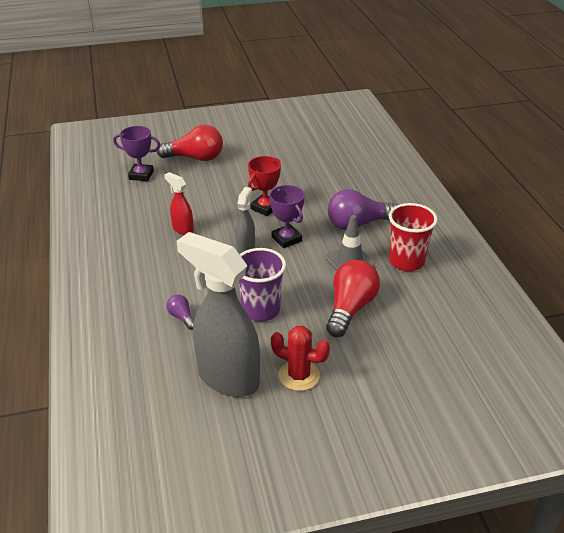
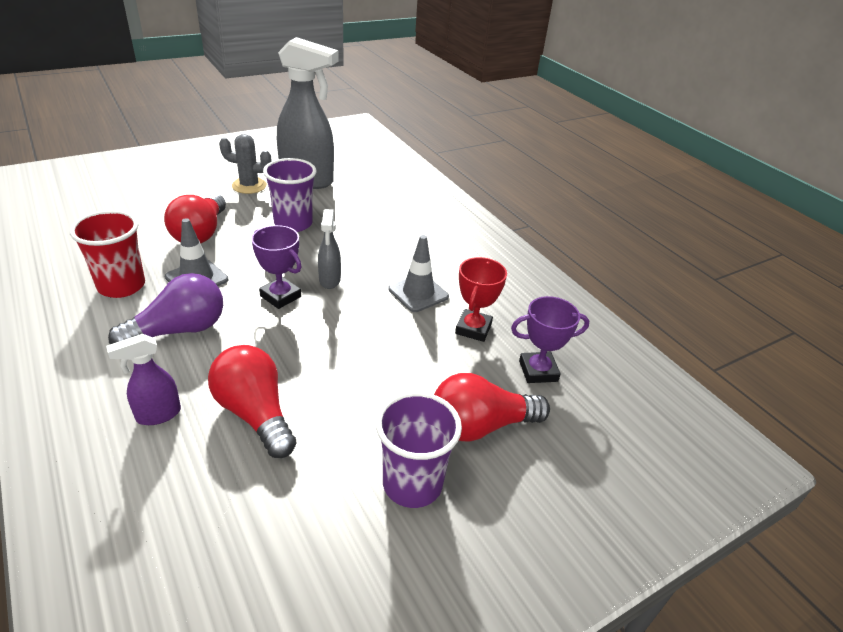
camera: 160 degrees right, 0 degrees up
red spray bottle [164,172,194,235] -> grey traffic cone [388,235,449,312]
purple light bulb [166,295,194,330] -> none
red trophy [248,156,281,216] -> red trophy moved to [455,257,507,342]
red cactus [271,326,330,391] -> grey cactus [219,134,271,194]
none -> purple spray bottle [106,334,181,425]
none -> red light bulb [208,345,297,458]
none -> purple cup [376,392,462,508]

